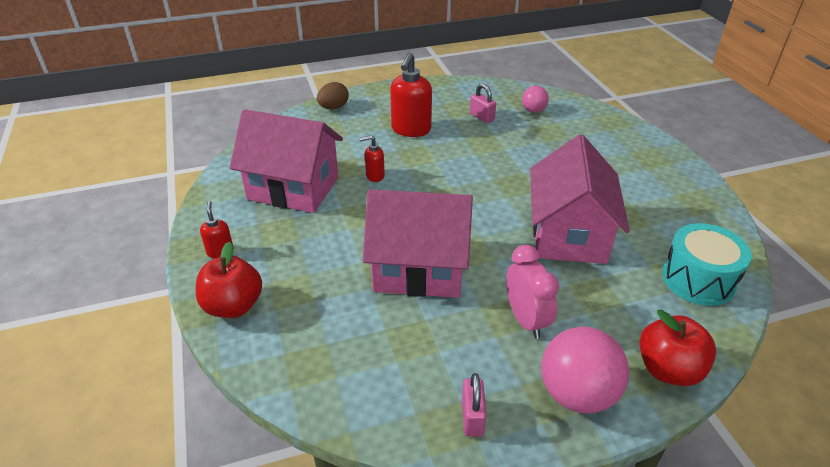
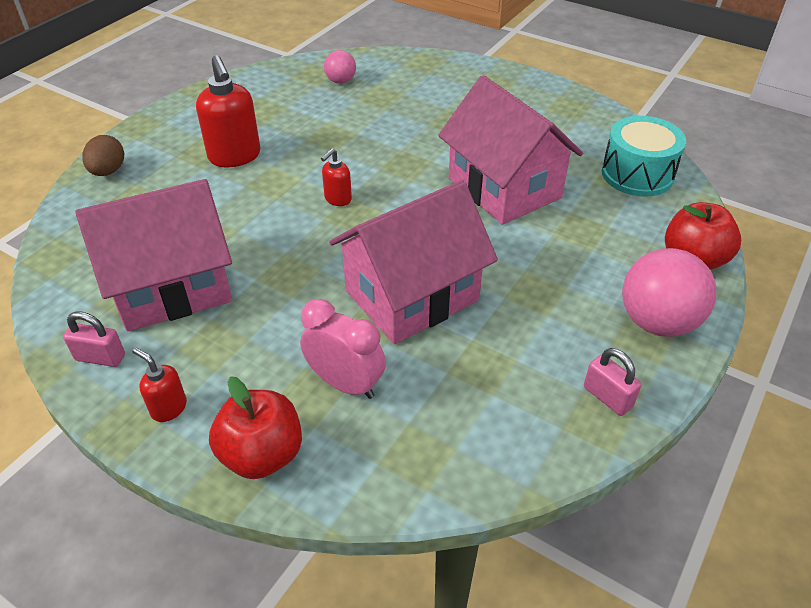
camera: 40 degrees left, 5 degrees up
red soap dispenser [360,135,385,182] -> red soap dispenser moved to [321,148,352,206]
pink padlock [470,83,496,123] -> pink padlock moved to [63,312,125,367]
pink clock [506,245,559,339] -> pink clock moved to [300,299,386,399]

